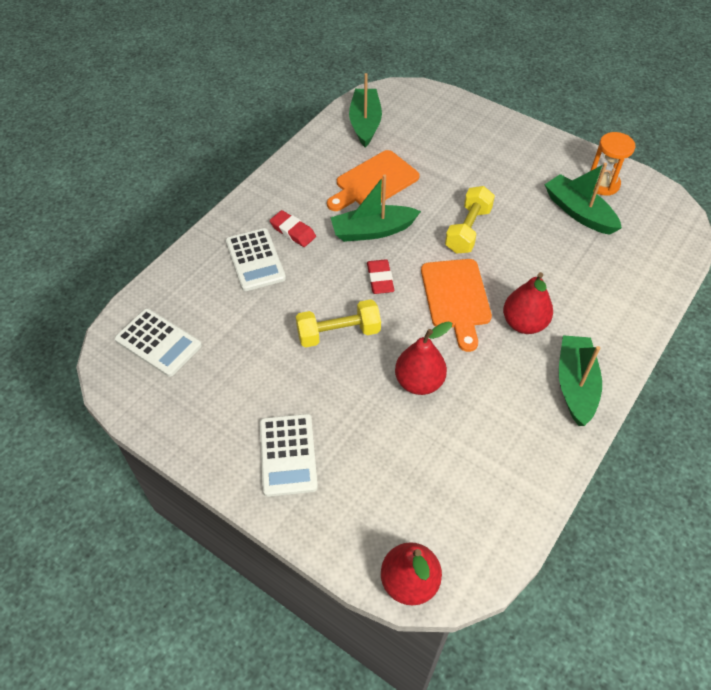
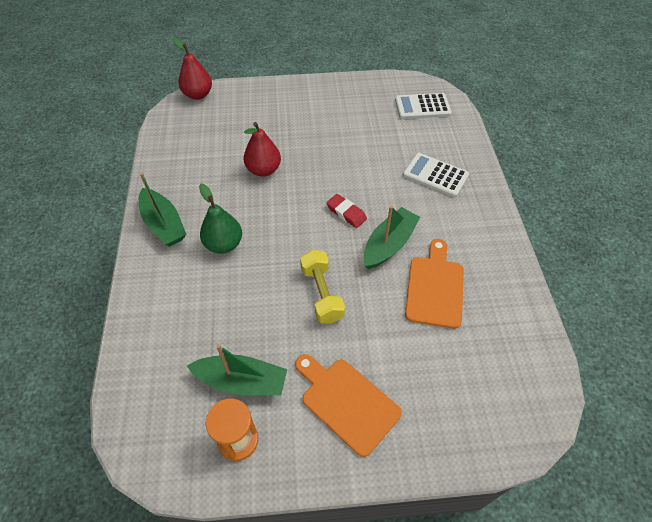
camera: 140 degrees right, 0 degrees up
white calculator [260,414,318,497] -> none
red eraser [270,210,316,247] -> none
yellow dumbbell [296,299,381,348] -> none
green boat [349,73,382,147] -> none
orange cutting board [421,259,492,352] -> orange cutting board moved to [295,354,402,457]
red pear [503,272,553,334] -> green pear [199,184,242,254]

